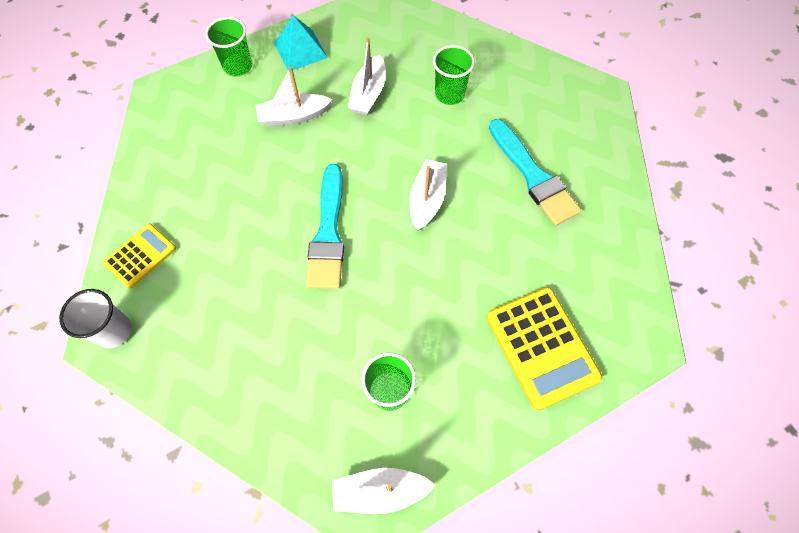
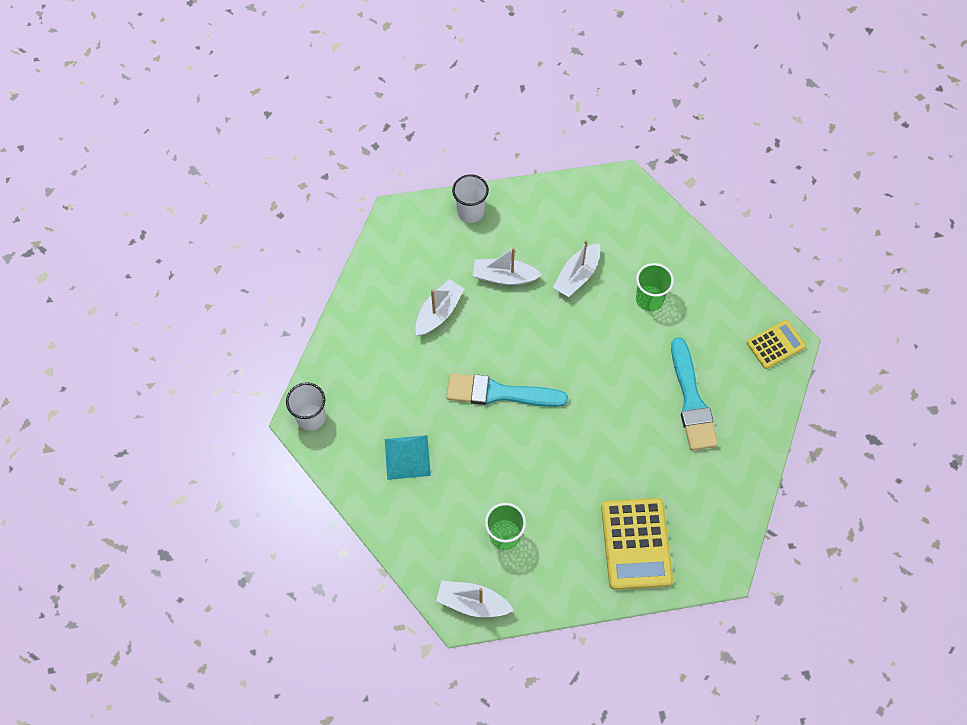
camera: 20 degrees right, 0 degrees up
yellow calculator [103,224,176,289] -> yellow calculator moved to [746,320,806,369]
green cup [205,17,252,76] -> white cup [452,174,489,223]
turquoise pyramid [274,15,328,72] -> turquoise pyramid moved to [385,435,431,480]
turquoise brush [306,164,344,289] -> turquoise brush turned 75 degrees clockwise [446,373,568,407]
white boat [409,159,447,231] -> white boat moved to [415,279,464,336]

